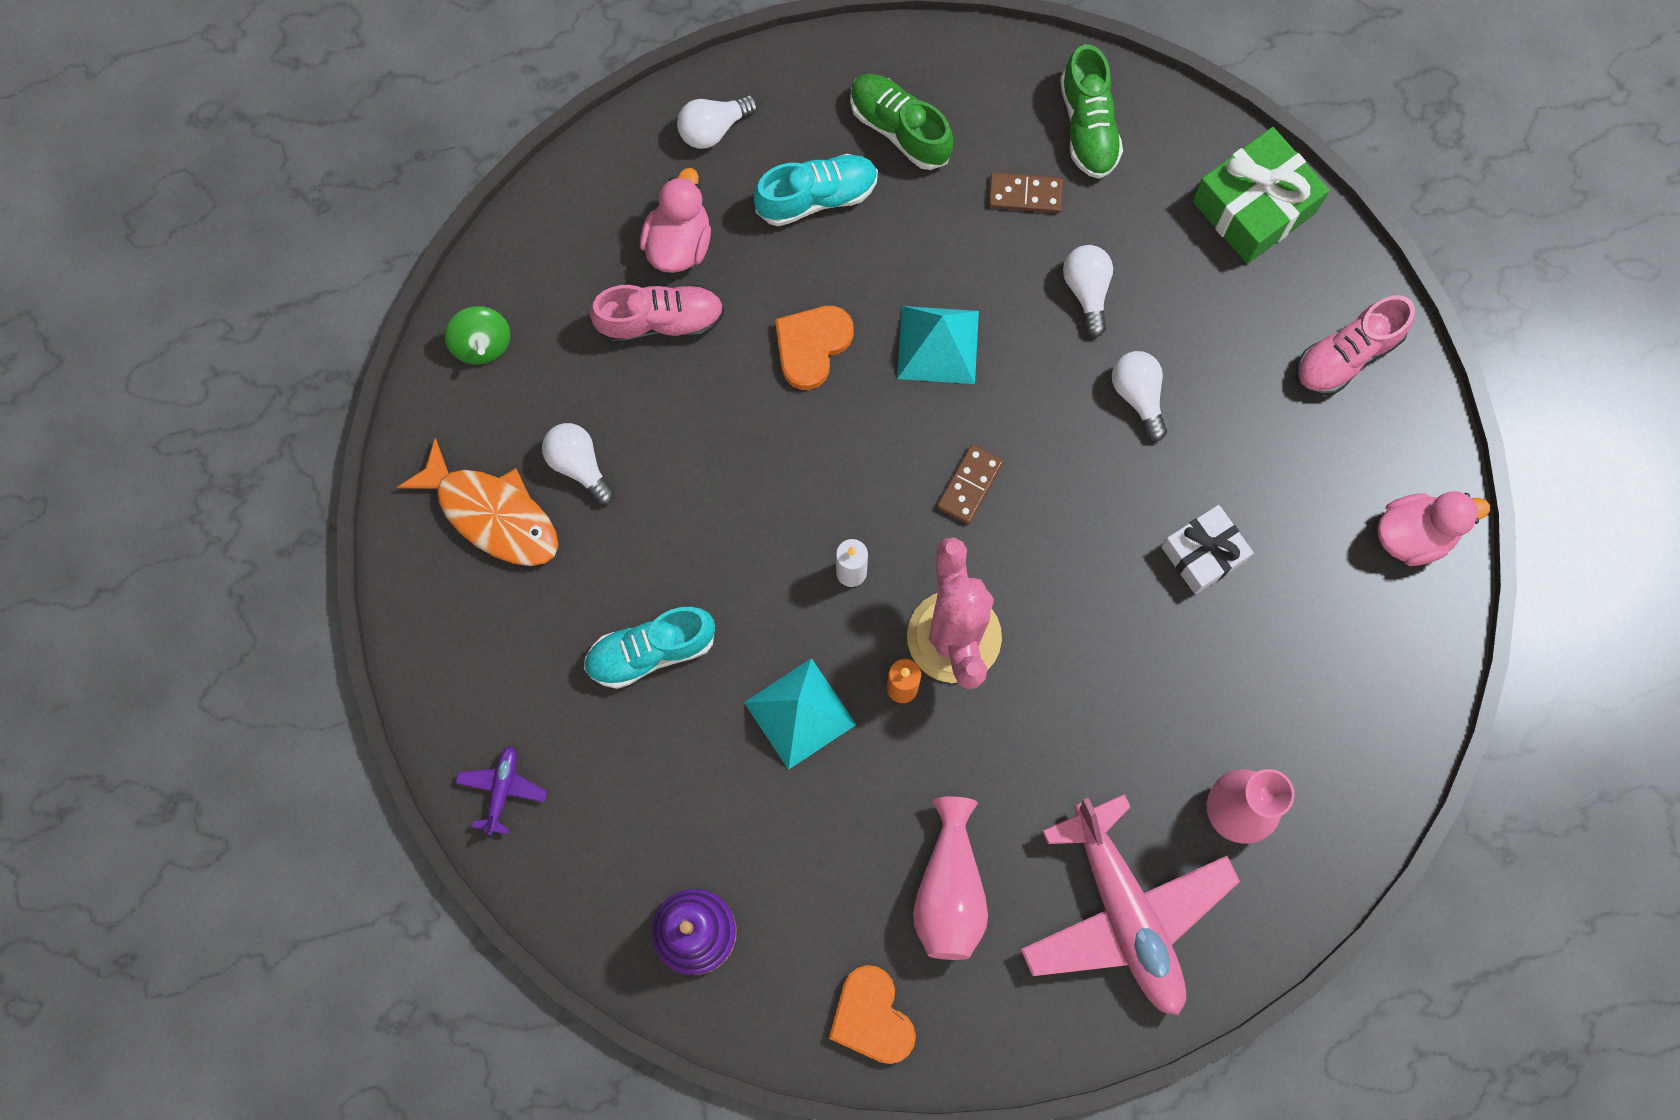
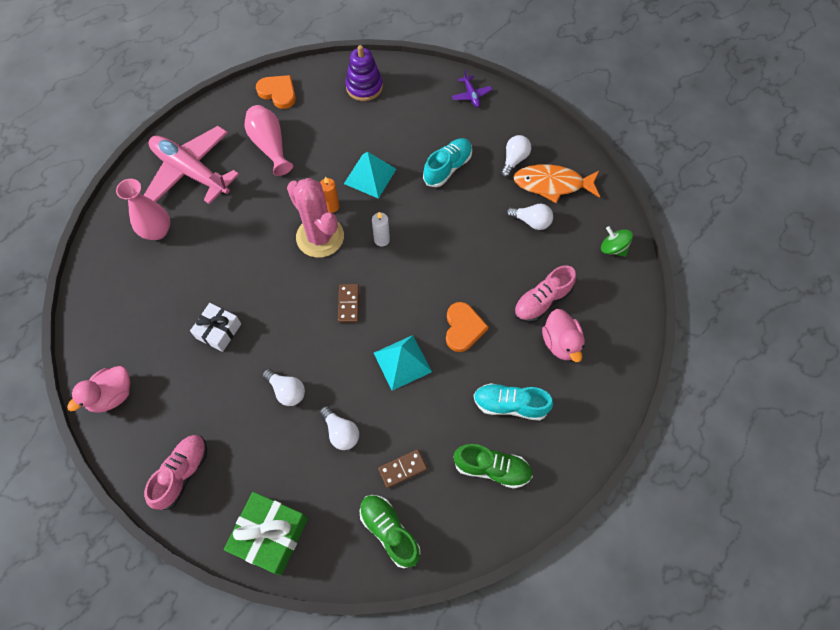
camera: 150 degrees right, 10 degrees down
white light bulb [677,95,758,149] -> white light bulb moved to [501,135,531,178]
turquoise shoe [753,154,878,226] -> turquoise shoe turned 60 degrees clockwise [474,383,553,421]

